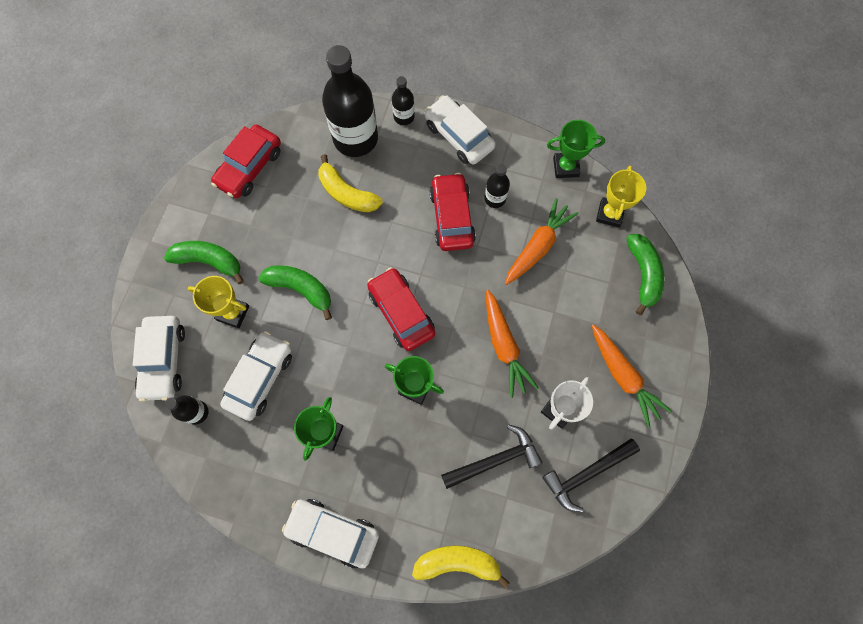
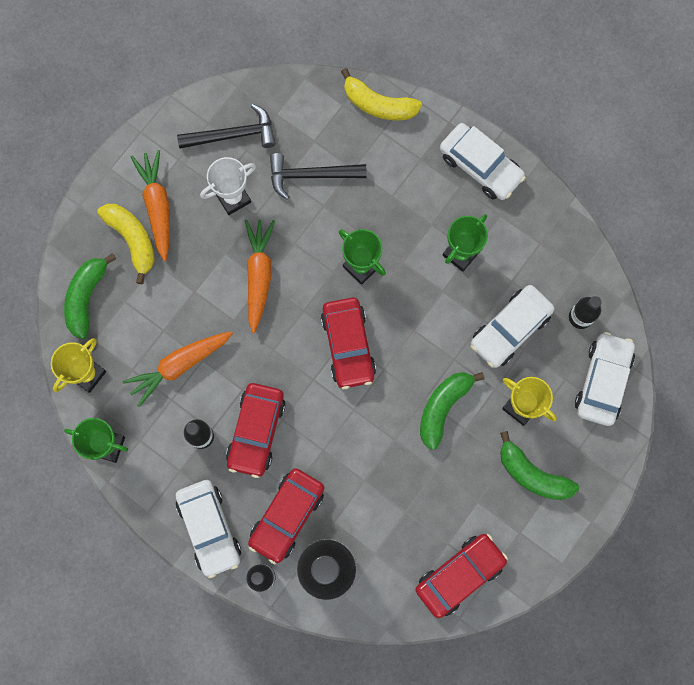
camera: 160 degrees left, 5 degrees up
green banana [259,265,332,320] -> green banana turned 75 degrees clockwise [420,372,485,450]
yellow banana [319,154,383,212] -> yellow banana moved to [97,204,155,284]
none -> red car [248,468,325,565]

